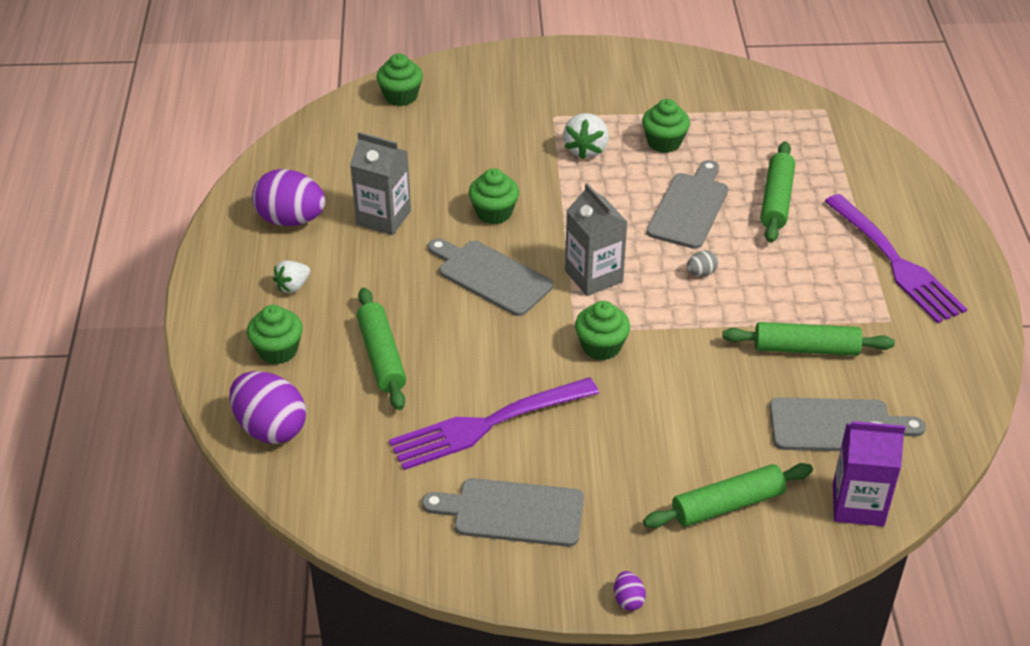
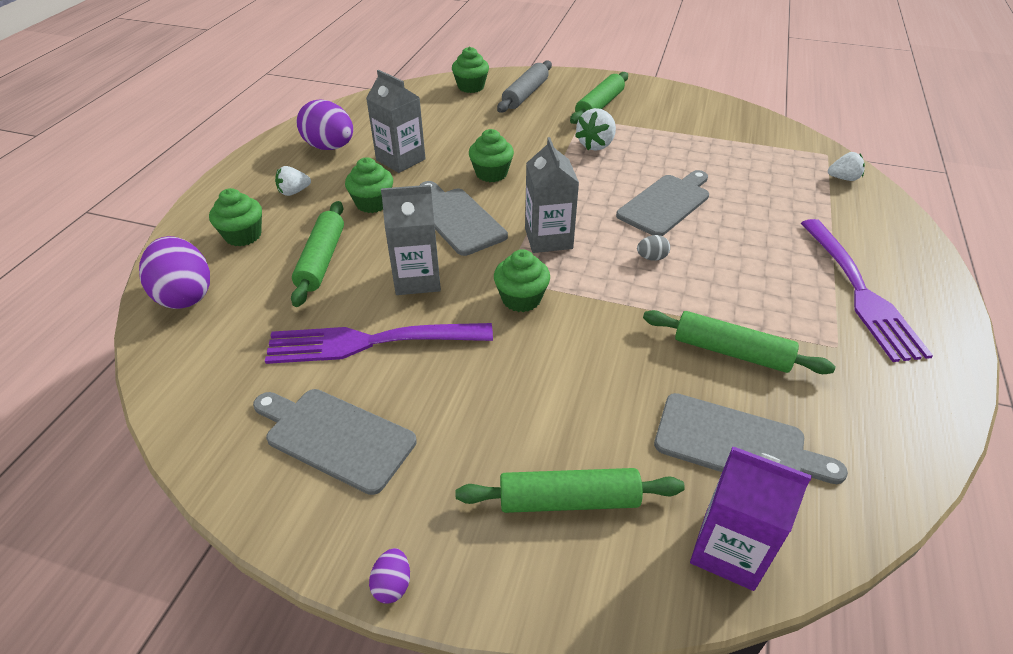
camera: 20 degrees right, 0 degrees up
green cupcake [642,99,690,153] -> green cupcake moved to [345,157,393,213]
green rolling pin [761,141,795,243] -> green rolling pin moved to [570,72,628,124]
none -> grey carton [381,185,441,295]
none -> grey rolling pin [497,61,552,113]
none -> white strawberry [828,152,865,181]

